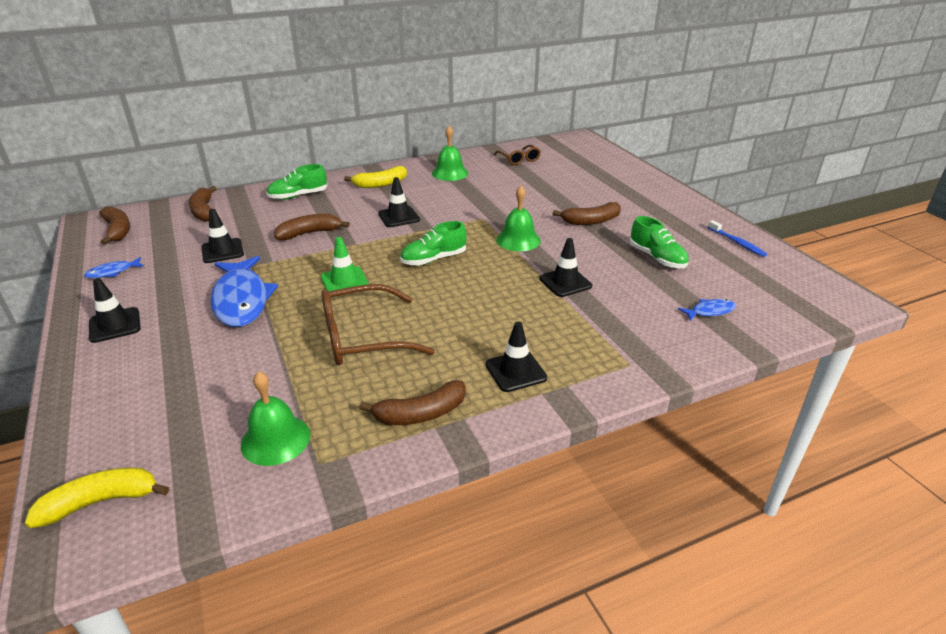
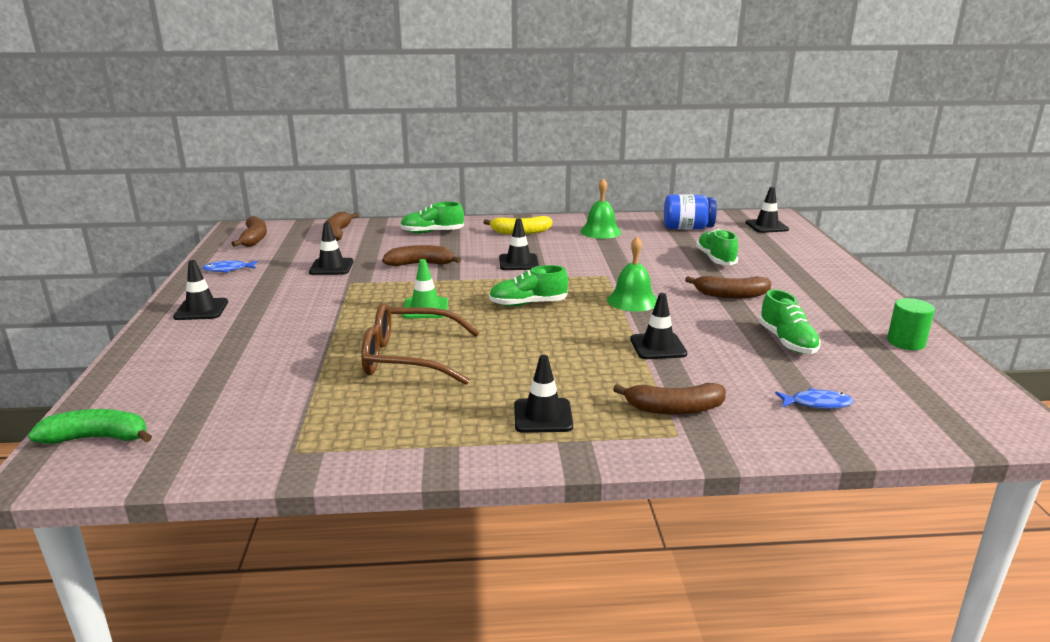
camera: 20 degrees right, 10 degrees down
yellow banana [25,467,169,528] -> green banana [28,409,152,444]
blue fish [211,256,278,327] -> none
green bell [241,371,310,466] -> none
brown banana [359,380,466,425] -> brown banana moved to [613,383,726,415]
brown glasses [494,145,541,165] -> blue jar [664,194,717,229]
blue toothbrush [708,220,767,257] -> green cylinder [887,298,935,350]
none -> green shoe [696,229,738,265]
none -> black traffic cone [746,187,789,233]

